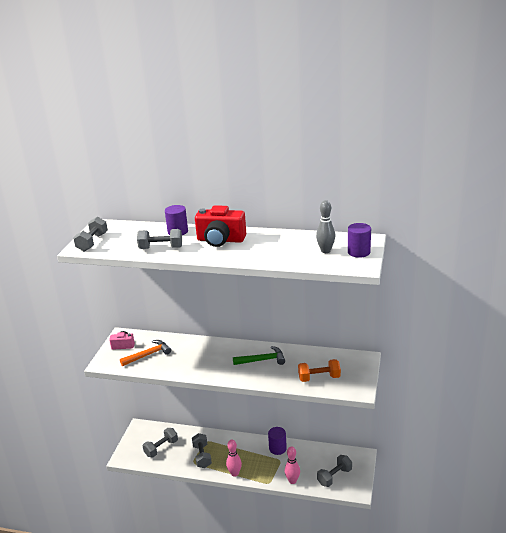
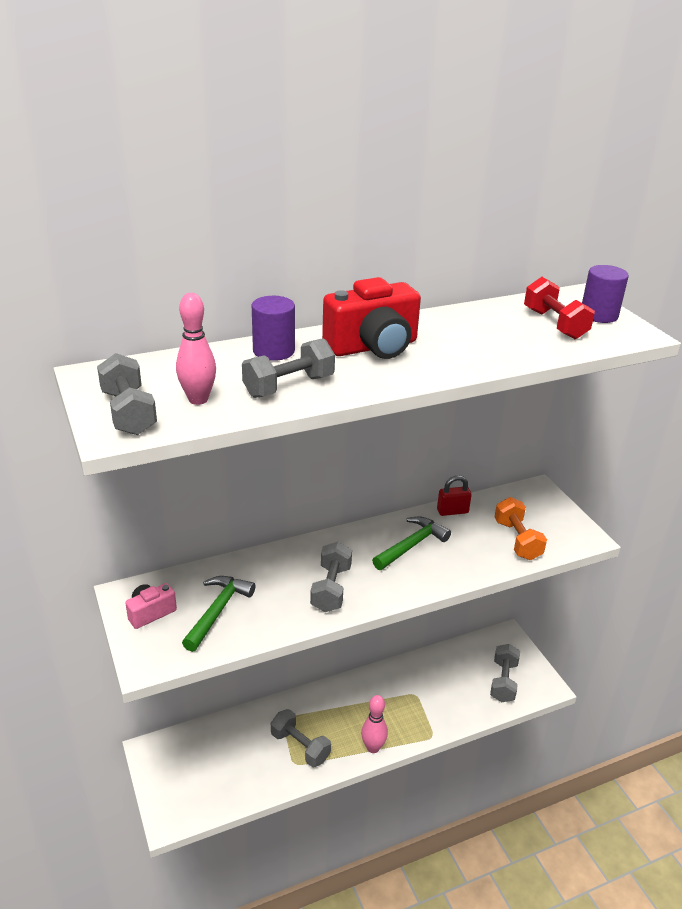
camera: 40 degrees left, 5 degrees up
orange hammer [120,340,171,366] -> green hammer [182,576,256,652]
grey dumbbell [143,428,178,457] -> grey dumbbell moved to [310,542,352,612]
purple cylinder [268,427,287,455] -> none
pink bowling pin [285,446,300,484] -> pink bowling pin moved to [176,293,216,405]
orange dumbbell [298,359,341,382] -> orange dumbbell turned 60 degrees counterclockwise [495,497,547,560]
grey bowling pin [316,200,335,253] -> red dumbbell [524,277,595,339]
none -> red padlock [437,475,472,516]

